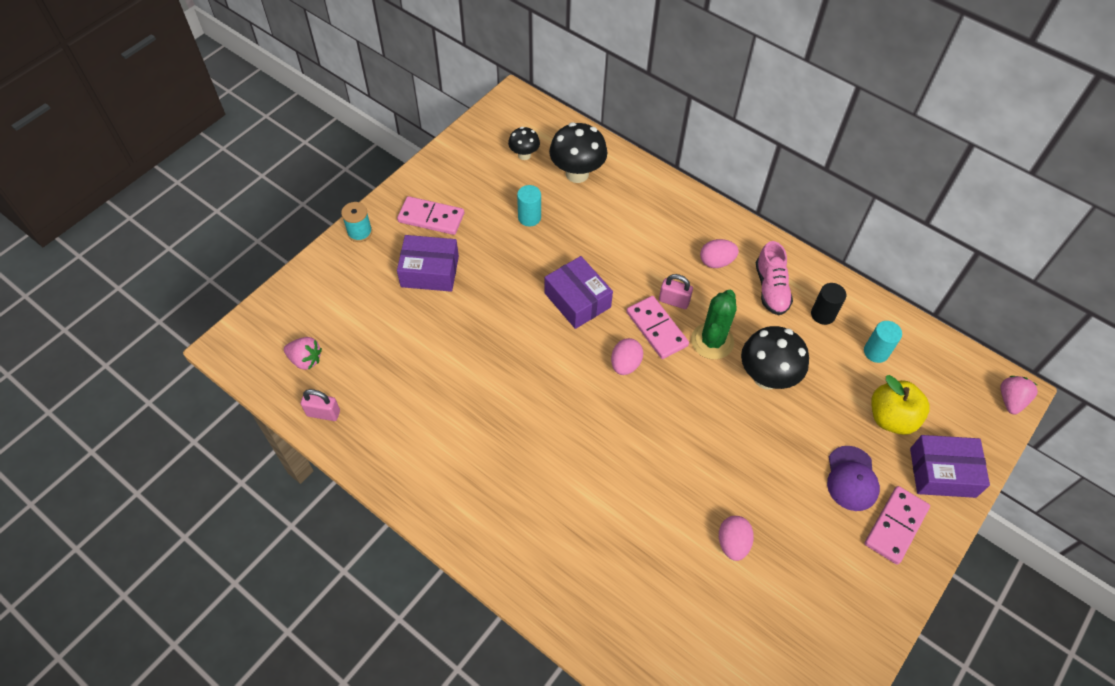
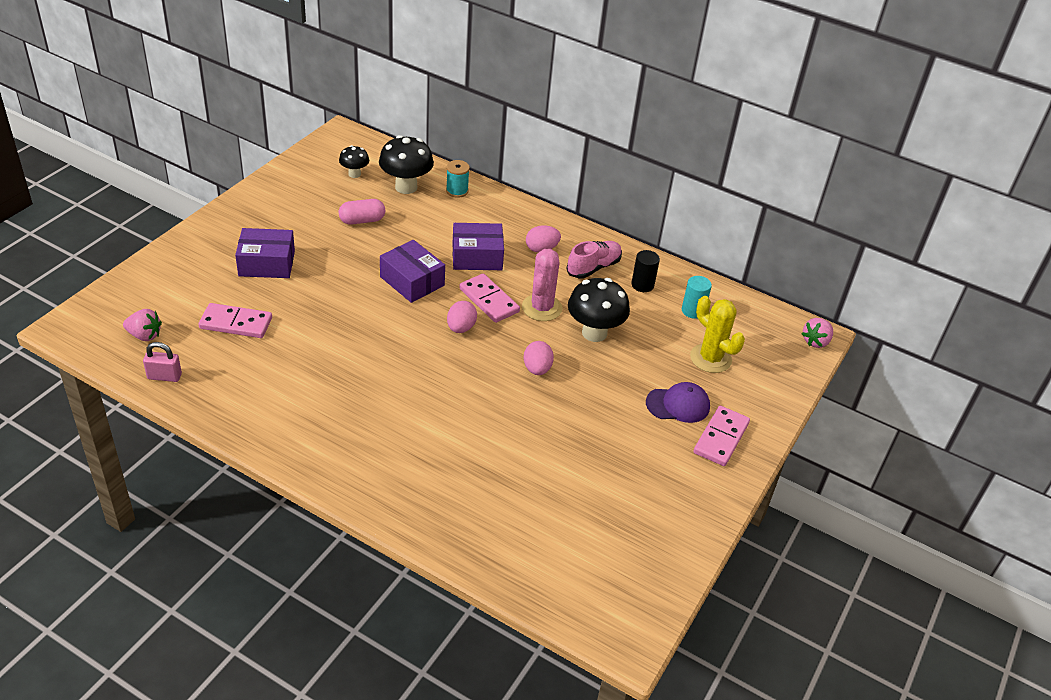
camera: 10 degrees left, 15 degrees down
turquoise spool [341,202,372,242] -> turquoise spool moved to [446,160,470,198]
pink domino [397,196,464,235] -> pink domino moved to [199,303,272,338]
turquoise cylinder [517,185,541,226] -> pink capsule [339,199,385,225]
pink padlock [659,274,693,309] -> none
green cactus [691,290,737,359] -> pink cactus [522,249,562,321]
pink egg [719,516,754,561] -> pink egg moved to [524,341,554,375]
pink shoe [756,241,793,315] -> pink shoe turned 120 degrees counterclockwise [567,241,622,279]
purple cap [827,446,880,511] -> purple cap turned 90 degrees counterclockwise [646,382,710,423]
yellow apple [871,375,930,435] -> yellow cactus [690,296,745,373]
purple box [910,435,990,498] -> purple box moved to [453,223,504,270]
pink strawberry [1000,376,1038,414] -> pink strawberry turned 150 degrees counterclockwise [802,318,833,348]

